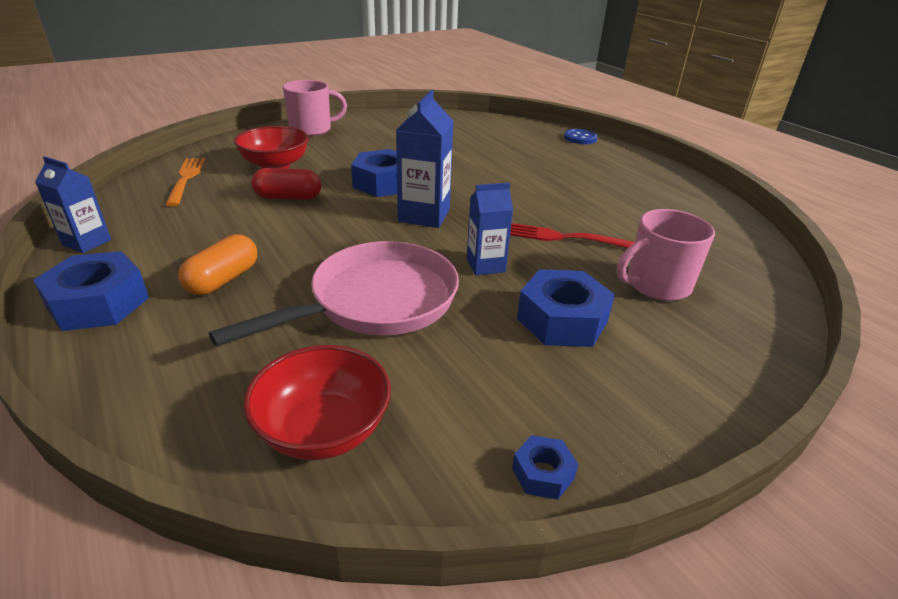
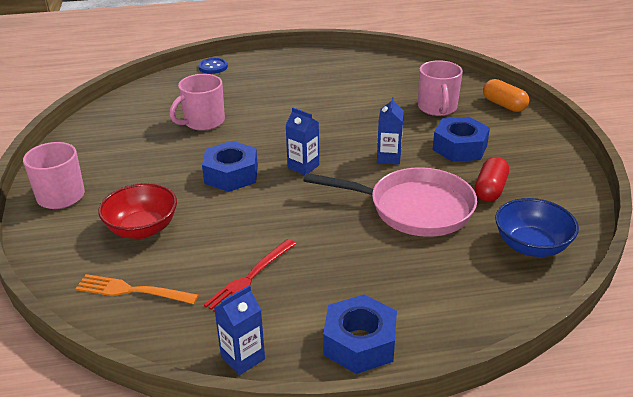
camera: 65 degrees left, 0 degrees up
orange capsule [178,234,257,295] -> orange capsule moved to [483,79,529,112]
pink pan [209,241,459,347] -> pink pan turned 120 degrees clockwise [303,167,477,237]
red bowl [243,345,391,460] -> blue bowl [495,198,579,257]
red capsule [251,168,321,200] -> red capsule moved to [475,157,509,202]
blue carton [396,90,453,228] -> blue carton [286,108,319,175], size x0.66
red fork [510,223,635,248] -> red fork moved to [204,239,296,312]
blue nut [512,435,578,500] -> none
none -> pink mug [169,74,225,131]

